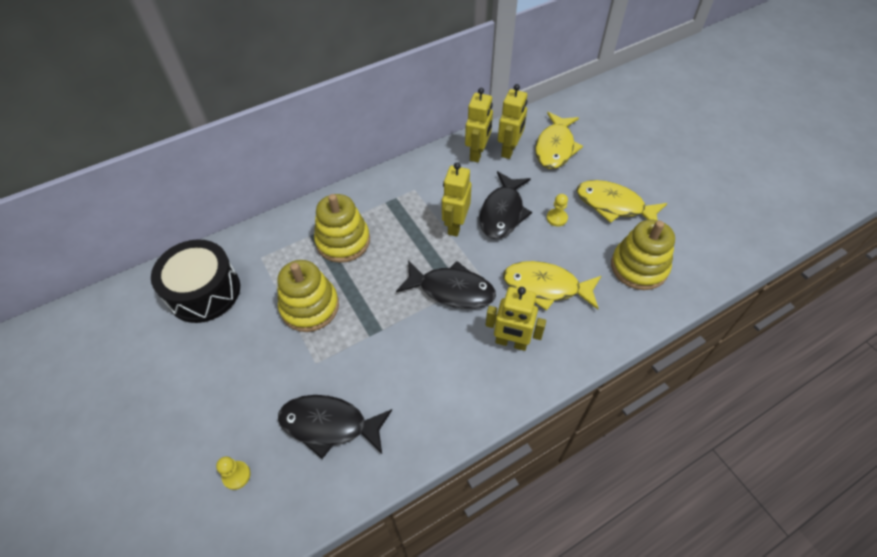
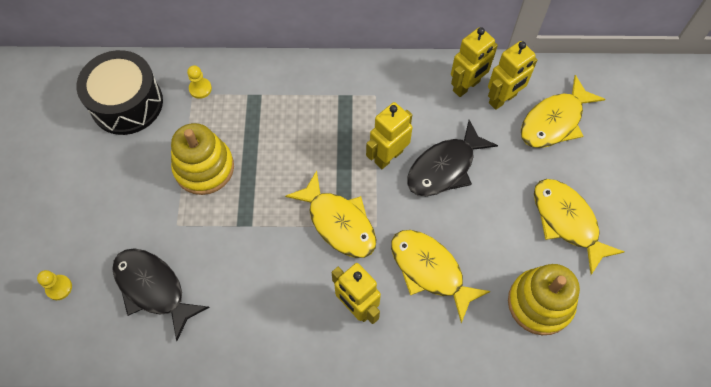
camera: 30 degrees right, 10 degrees up
yellow stacking toy [314,194,370,263] -> none
black fish [396,260,496,309] -> yellow fish [285,171,376,258]
yellow pawn [547,194,568,227] -> yellow pawn moved to [187,65,212,99]

